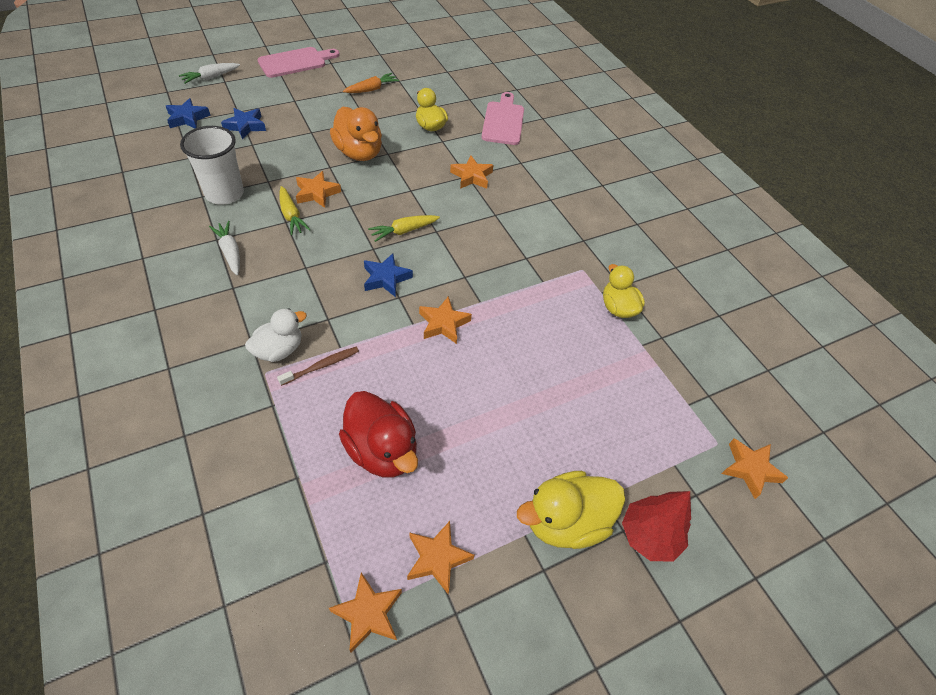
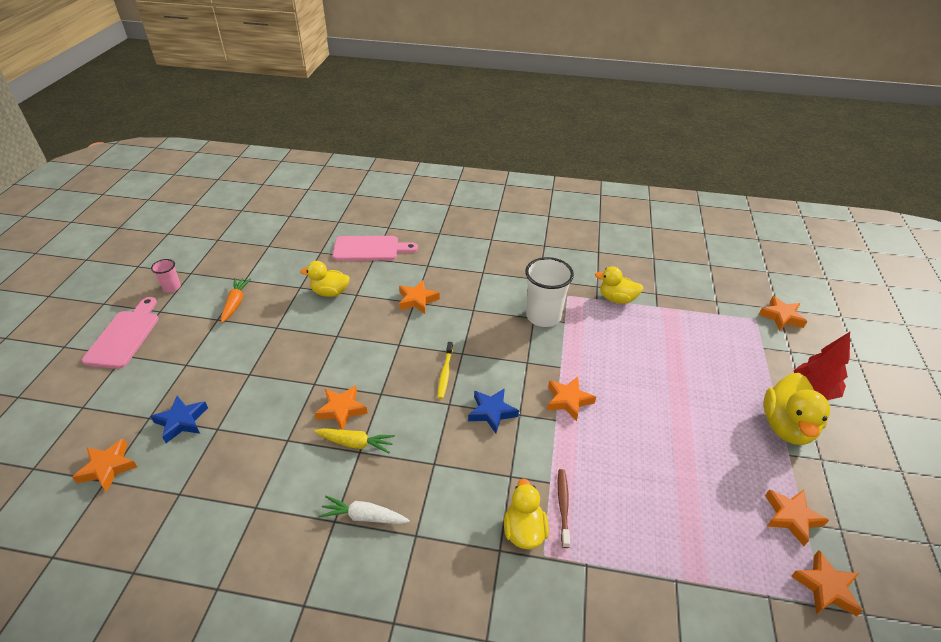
camera: 50 degrees left, 10 degrees down
blue star [166,98,211,128] -> orange star [72,438,137,492]
white carrot [179,63,240,84] -> none
white cup [180,126,244,205] -> white cup moved to [525,257,574,327]
white duck [245,308,307,362] -> yellow duck [504,479,549,549]
orange duck [330,106,382,161] -> none
red duck [339,391,418,478] -> none
yellow carrot [368,215,440,242] -> yellow toothbrush [437,342,453,399]
pink cutting board [482,92,524,145] -> pink cutting board turned 135 degrees clockwise [333,236,418,261]
none -> pink cup [151,259,181,292]

